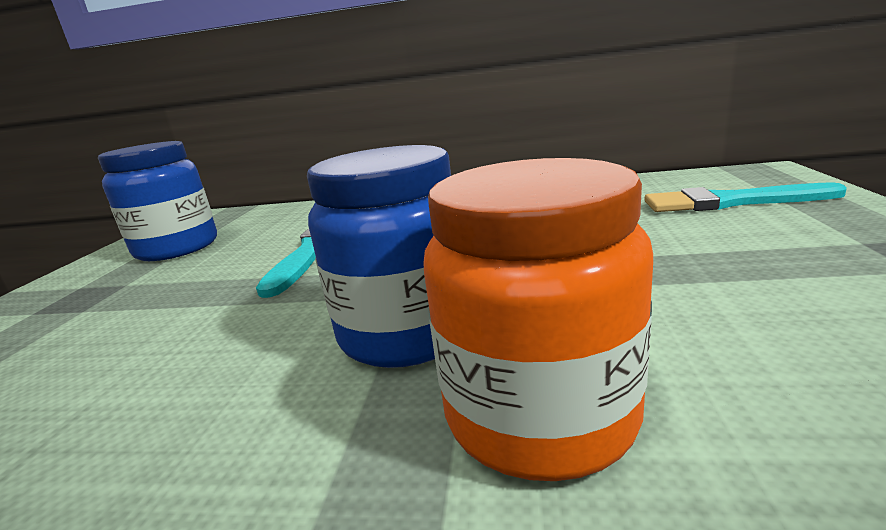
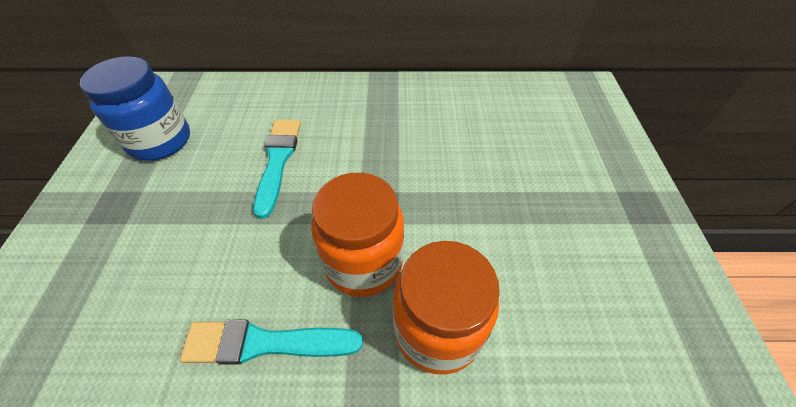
camera: 10 degrees left, 30 degrees up
blue jar [307,145,451,368] -> orange jar [311,173,404,297]
turquoise brush [644,182,847,212] -> turquoise brush moved to [180,320,363,365]

